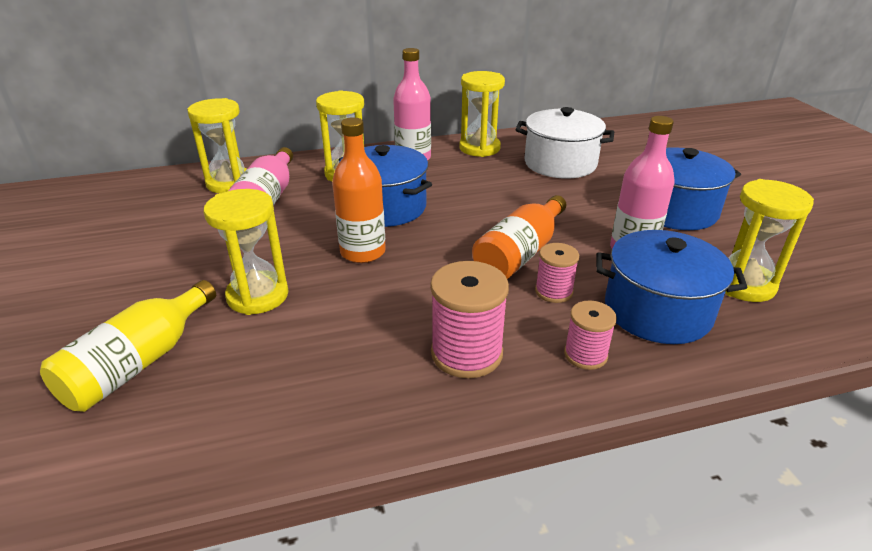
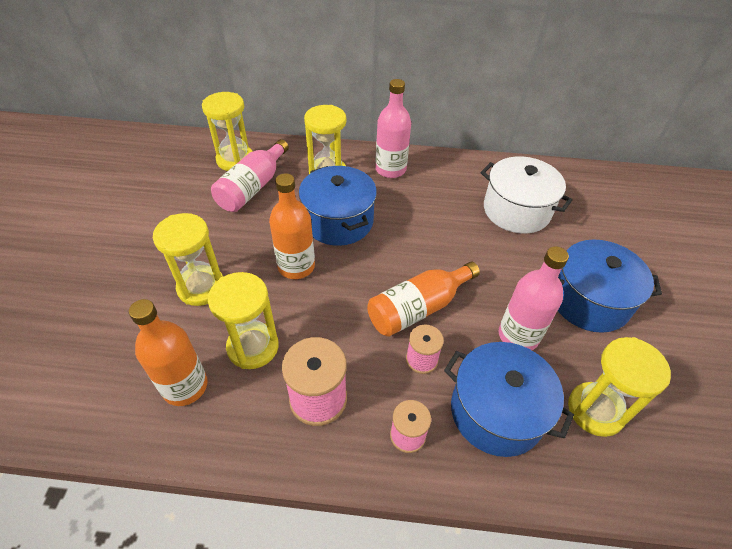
camera: 20 degrees right, 15 degrees up
yellow bottle [40,280,216,412] -> none
yellow hourglass [460,71,505,157] -> yellow hourglass moved to [208,272,279,369]
none -> orange bottle [129,299,208,406]

